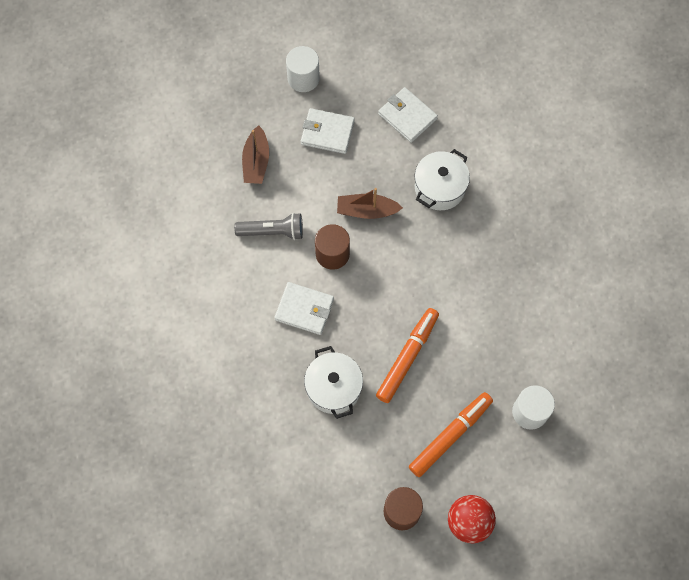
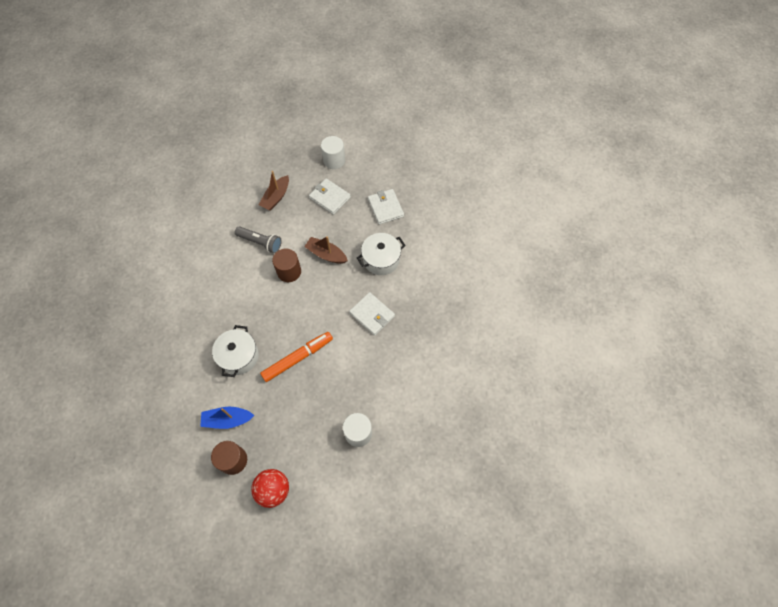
camera: 25 degrees right, 5 degrees down
white wallet [274,282,334,335] -> white wallet moved to [349,292,395,336]
orange marker [409,392,493,477] -> none
none -> blue boat [200,407,254,429]

